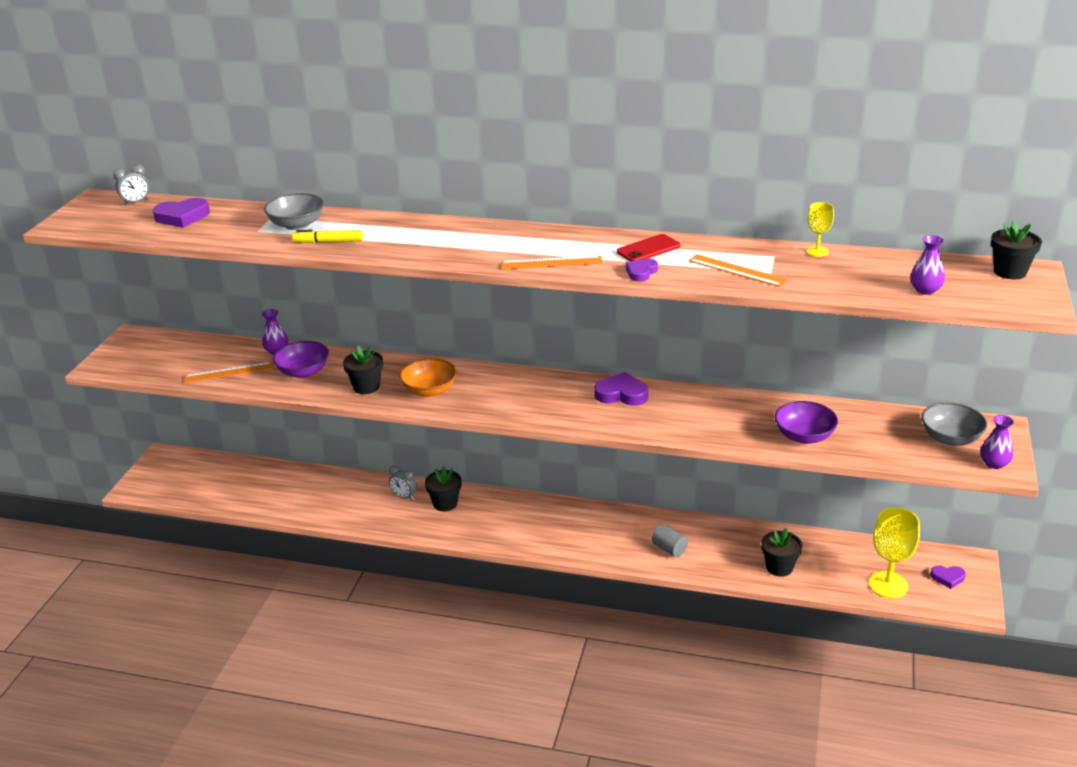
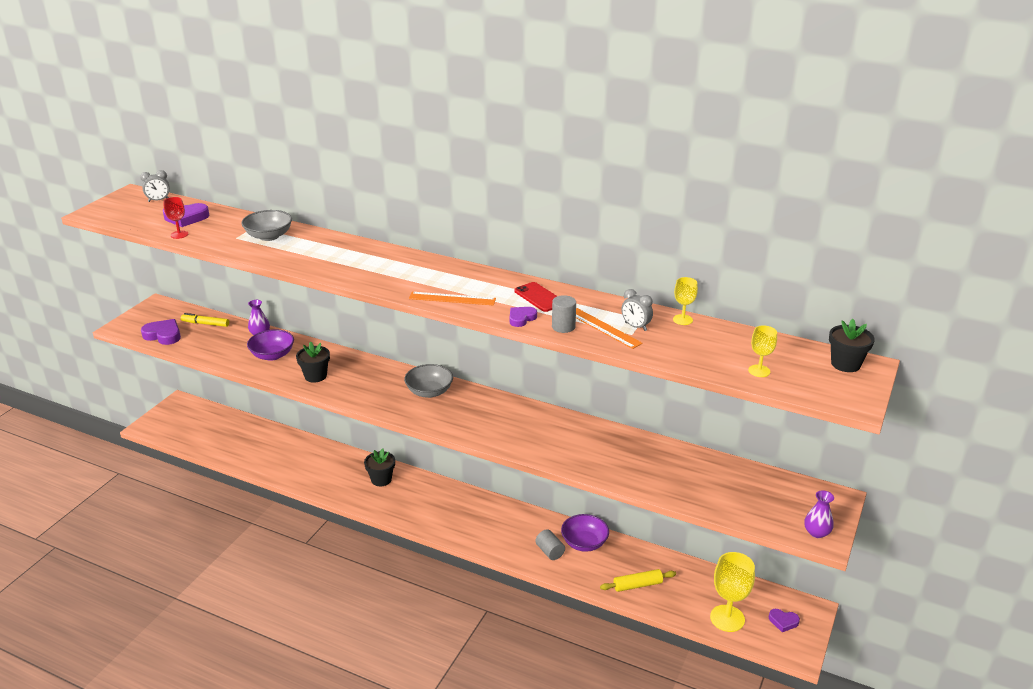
camera: 10 degrees right, 0 degrees up
orange ruler [185,362,273,383] -> none
yellow marker [292,230,363,243] -> yellow marker moved to [181,313,229,327]
grey clock [389,465,417,500] -> grey clock moved to [621,289,653,331]
orange bowl [399,358,457,397] -> none
purple heart [594,372,648,406] -> purple heart moved to [141,319,181,345]
red phone [617,234,681,261] -> red phone turned 75 degrees clockwise [514,282,557,312]
black flower pot [761,528,802,577] -> yellow rolling pin [600,569,676,592]
purple bowl [775,401,838,444] -> purple bowl moved to [561,514,609,552]
purple vase [910,235,945,295] -> yellow goblet [748,325,777,377]
grey bowl [921,403,987,446] -> grey bowl moved to [404,364,453,398]
none -> red goblet [163,197,188,239]
none -> grey cylinder [552,295,576,333]

